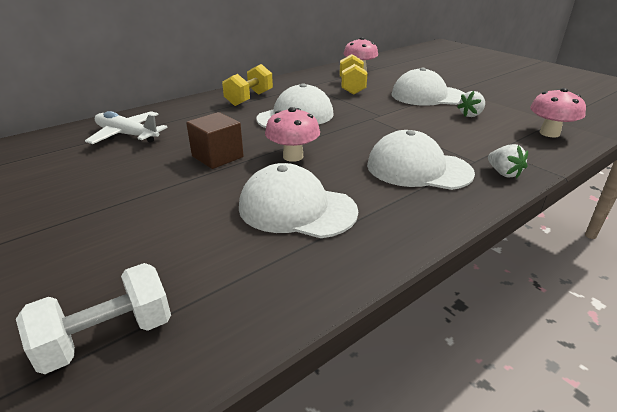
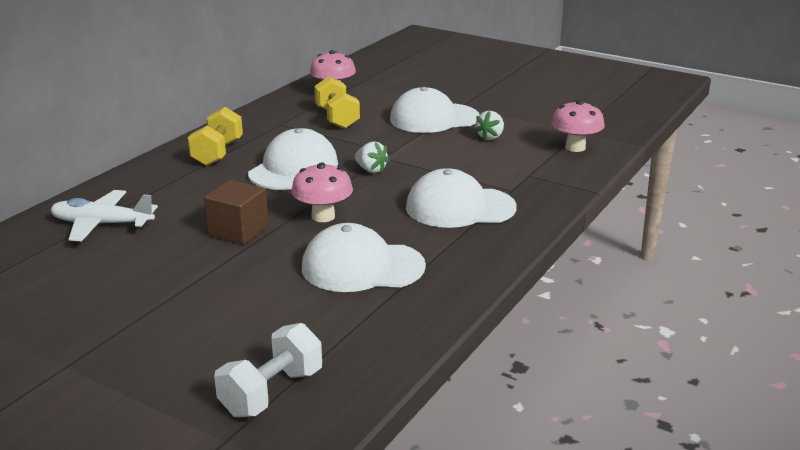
camera: 20 degrees left, 5 degrees down
white strawberry [488,144,528,179] -> white strawberry moved to [355,141,390,173]

